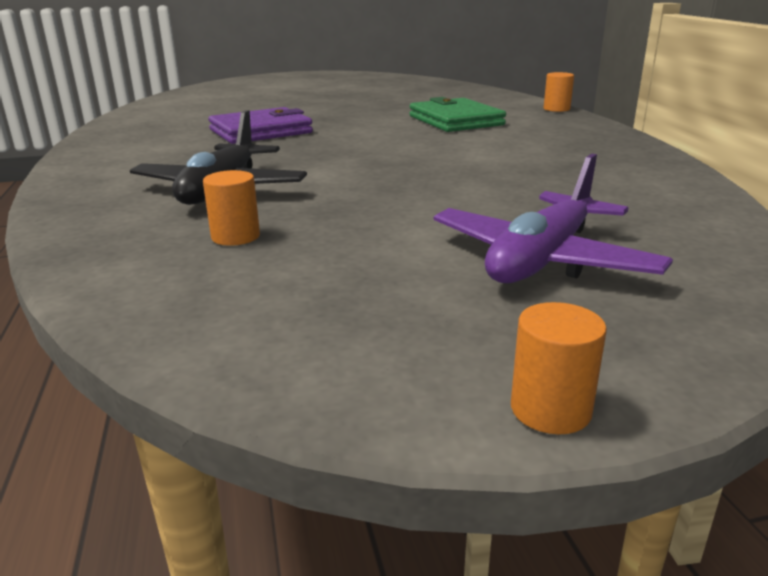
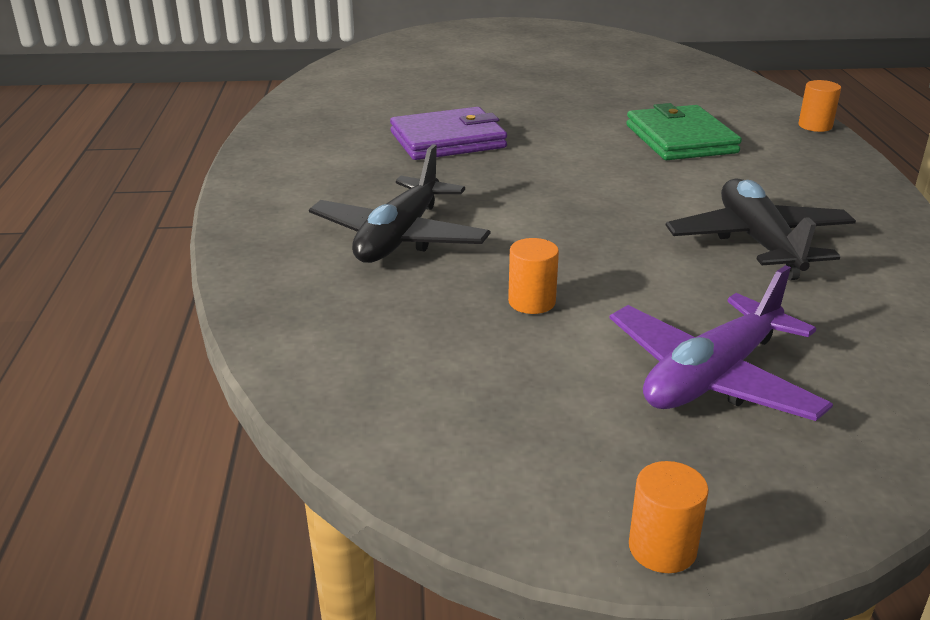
camera: 10 degrees right, 5 degrees up
orange cylinder [203,170,260,246] -> orange cylinder moved to [508,238,559,314]
none -> black plane [666,178,856,280]

